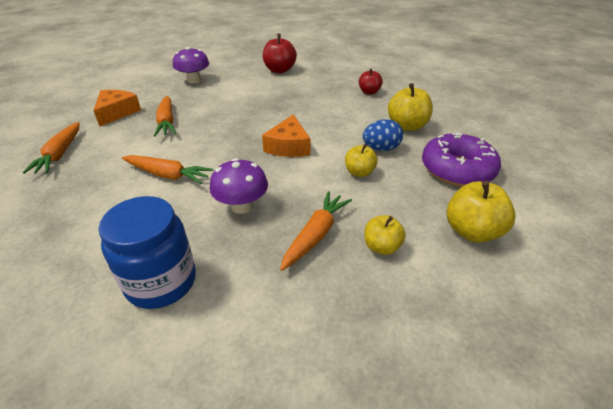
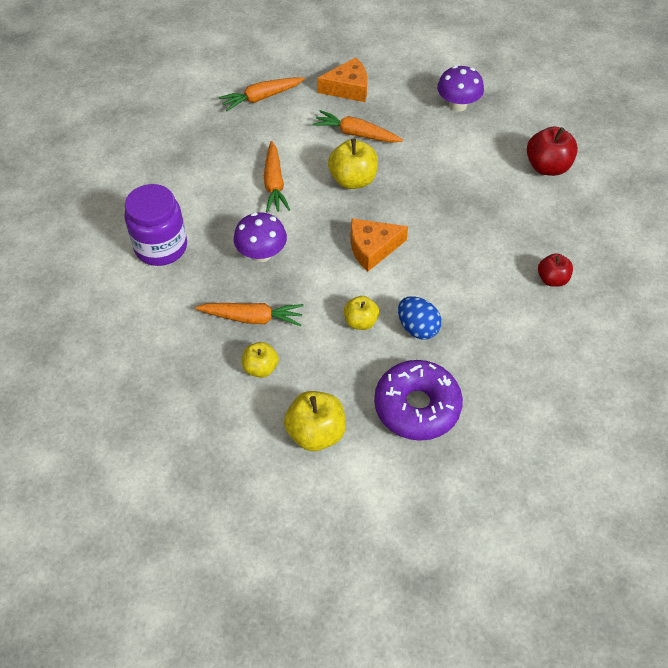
camera: 65 degrees right, 15 degrees up
blue jar [98,196,196,309] -> purple jar [124,184,187,266]
orange carrot [154,96,176,136] -> orange carrot turned 60 degrees clockwise [312,110,403,143]
yellow apple [388,83,433,131] -> yellow apple moved to [328,139,378,189]

